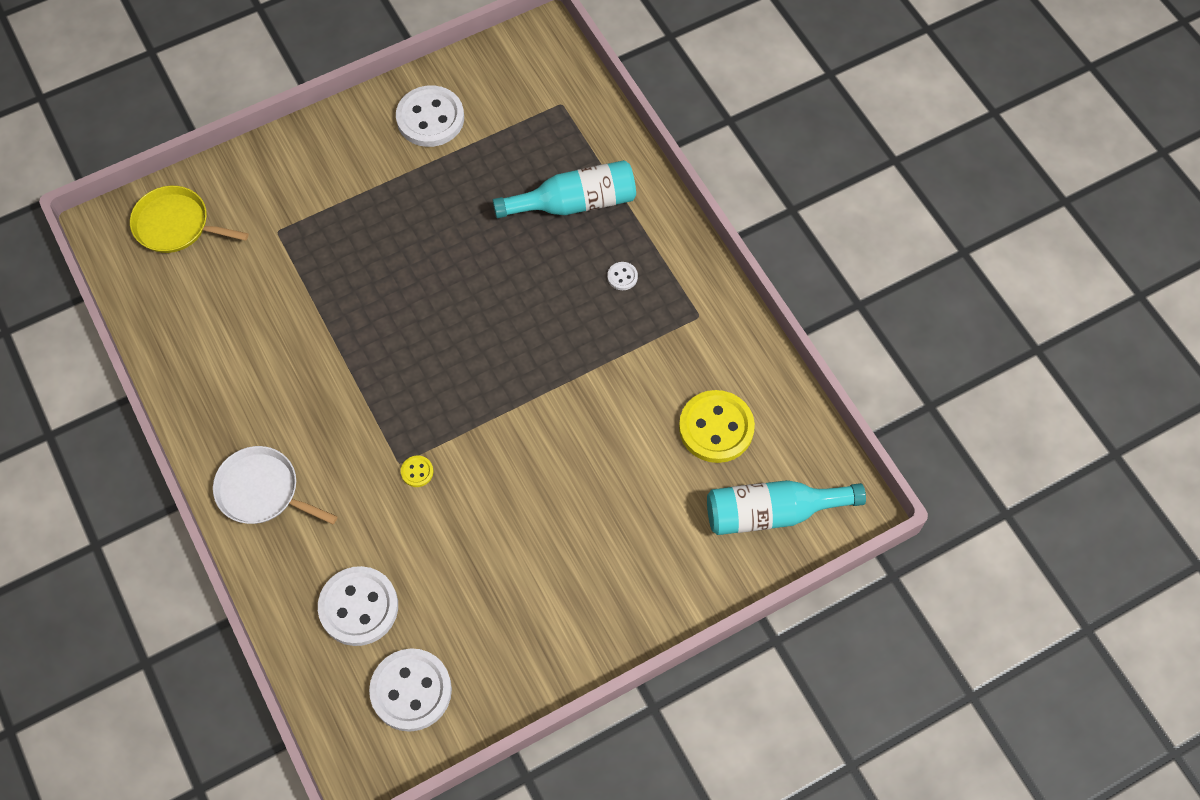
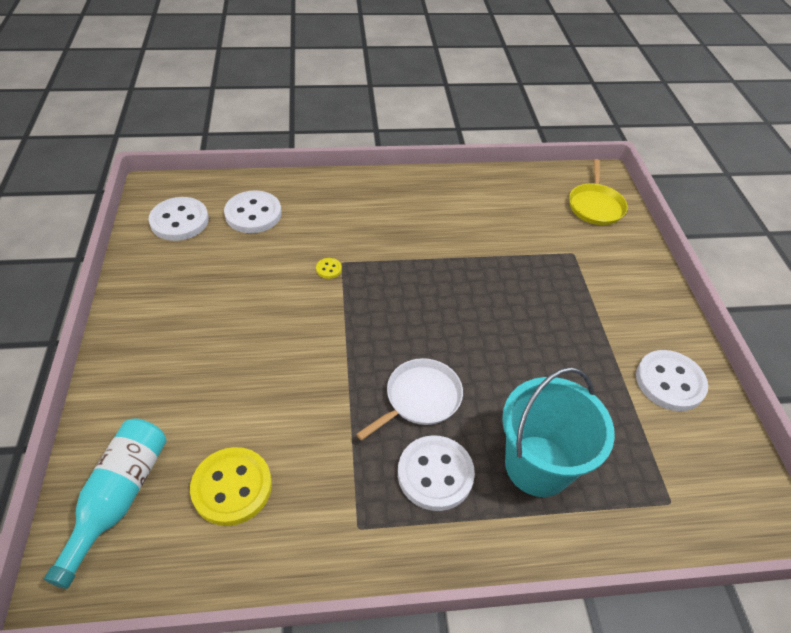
camera: 110 degrees right, 15 degrees down
yellow pan [130,186,249,253] -> yellow pan turned 150 degrees clockwise [569,159,628,225]
white pan [213,446,338,524] -> white pan moved to [356,358,463,440]
turquoise bottle [493,160,636,218] -> turquoise bucket [502,367,615,497]
white button [607,262,638,290] -> white button [398,435,475,511], size x2.34

